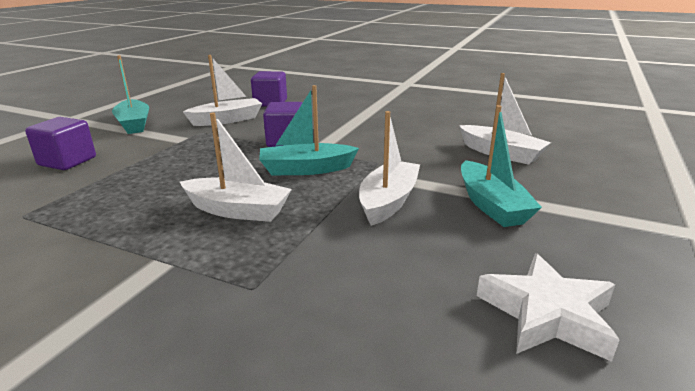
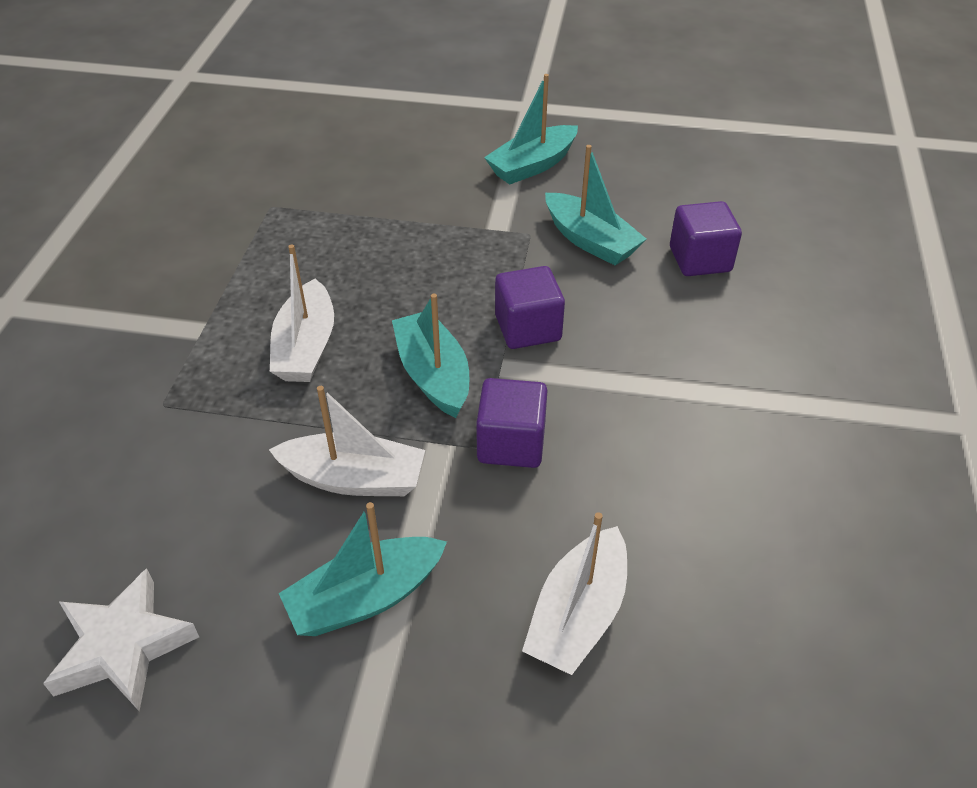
camera: 75 degrees right, 20 degrees up
purple cube [25,117,96,170] -> purple cube moved to [476,378,547,468]
white boat [183,55,262,126] -> turquoise boat [545,145,646,266]

